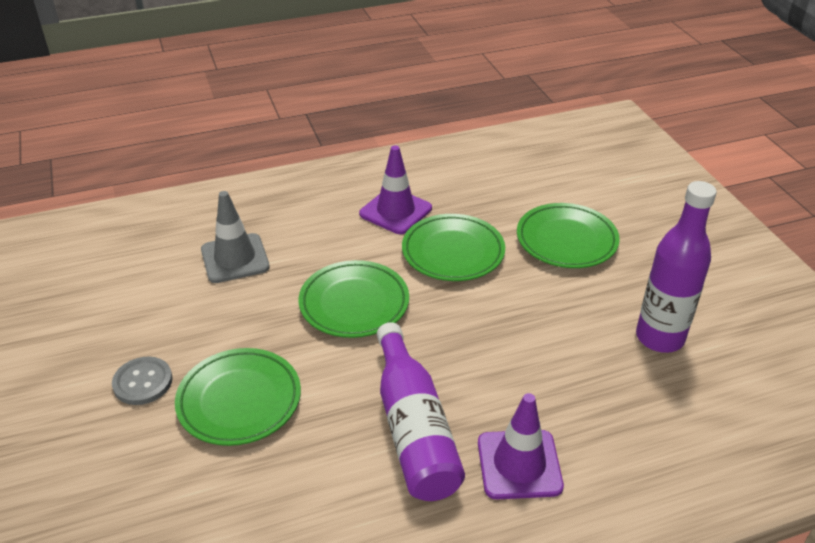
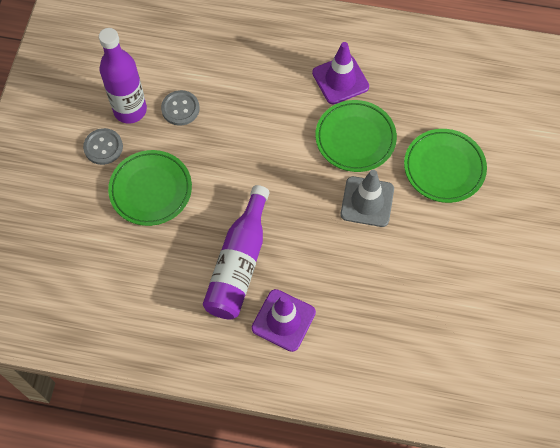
camera: 30 degrees right, 25 degrees up
grey traffic cone [201,191,270,283] -> grey traffic cone moved to [340,170,394,227]
green plate [299,260,409,338] -> none
purple bottle [636,181,717,353] -> purple bottle moved to [99,28,147,124]
none -> grey button [161,90,200,126]

